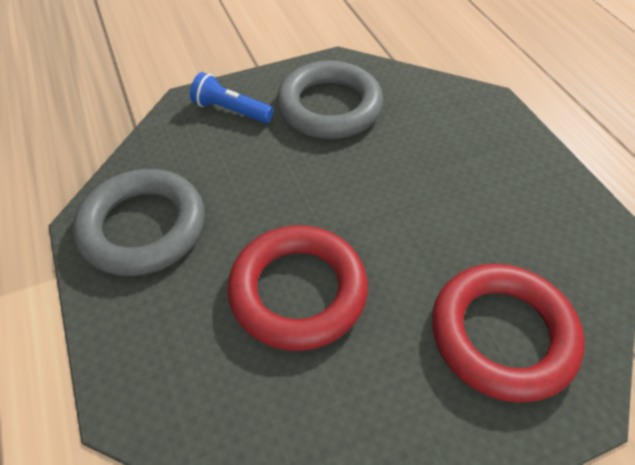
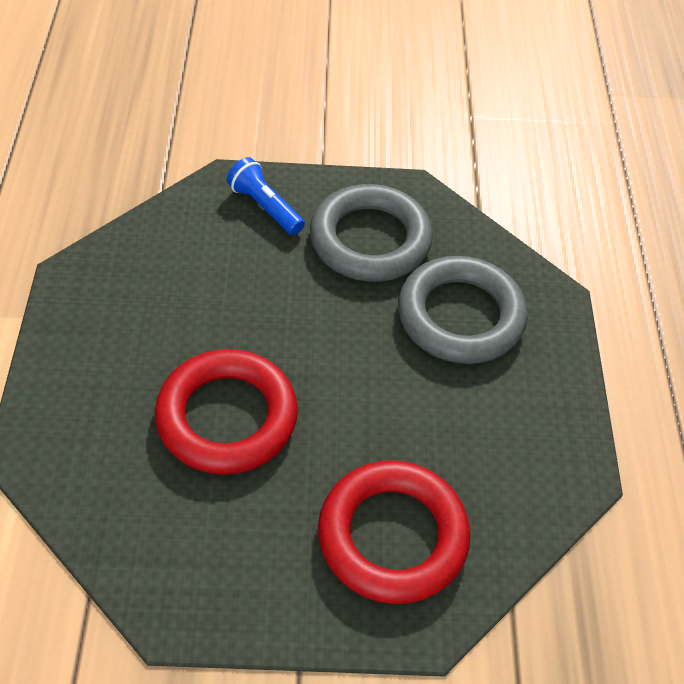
camera: 20 degrees right, 0 degrees up
grey ring [73,169,205,276] -> grey ring moved to [398,256,528,364]

